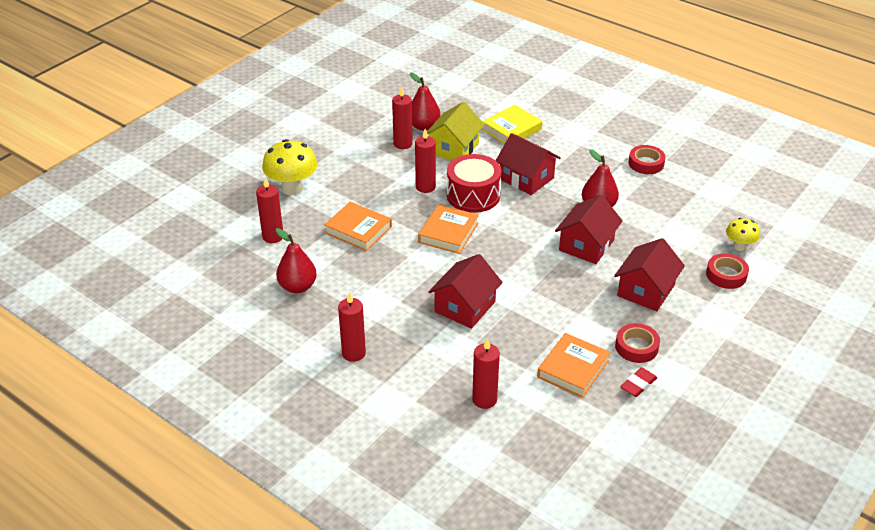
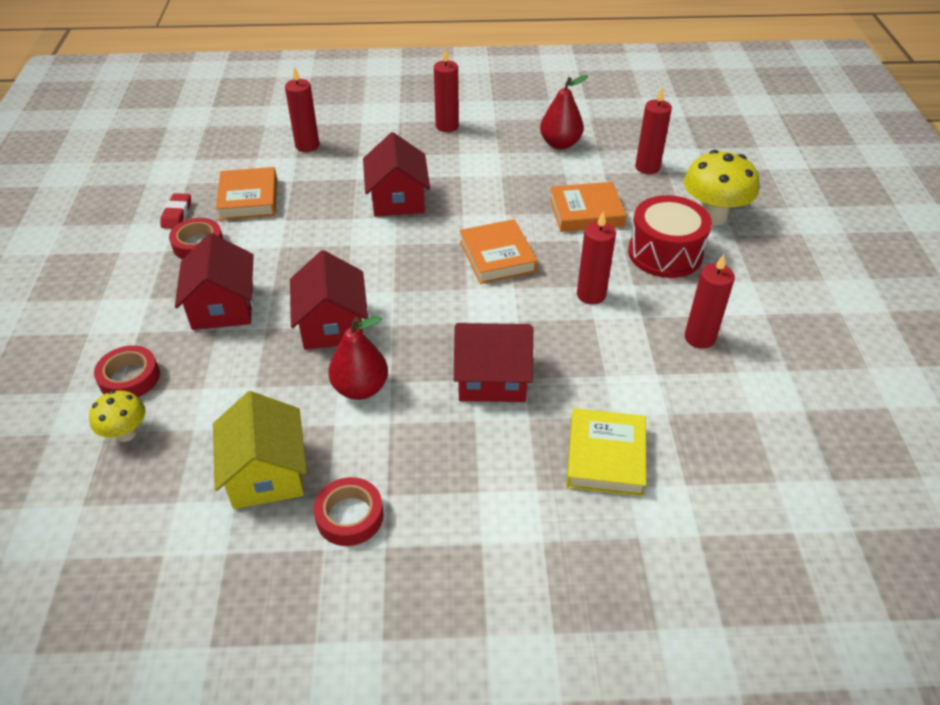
camera: 140 degrees right, 5 degrees up
red pear [410,72,441,131] -> none
yellow house [427,102,485,161] -> yellow house moved to [213,391,307,509]
red drum [447,154,501,213] -> red drum moved to [628,195,712,278]

